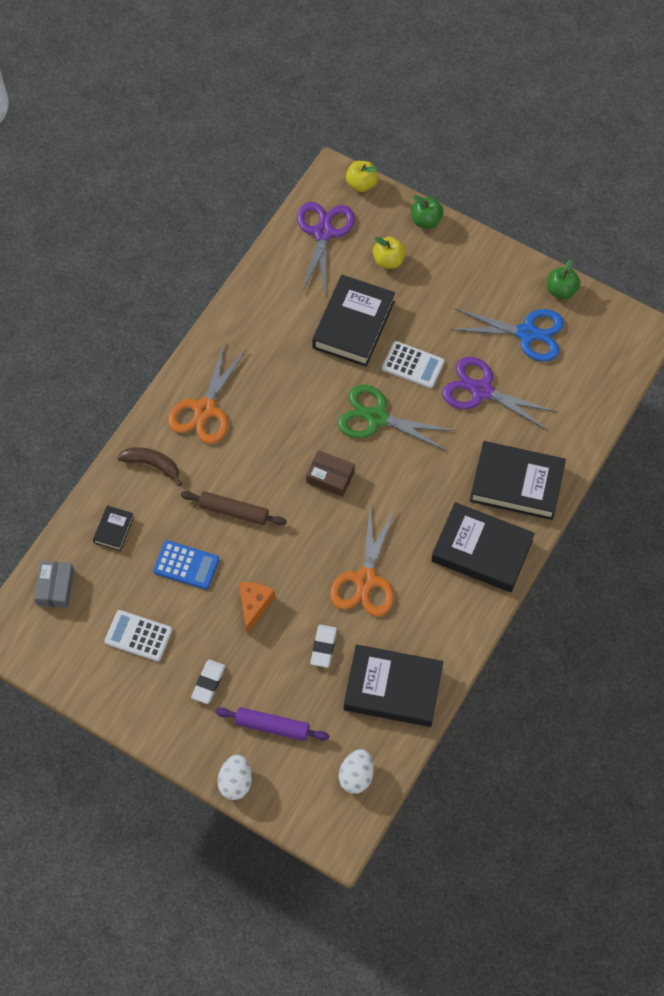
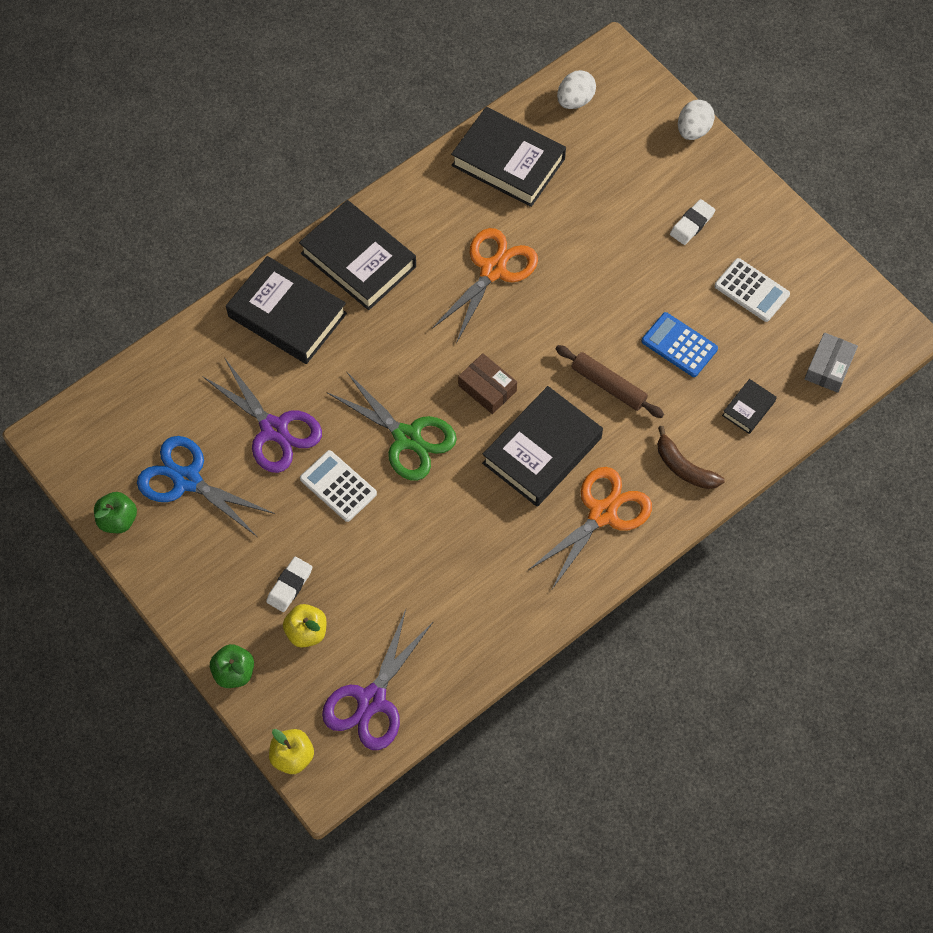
camera: 160 degrees left, 0 degrees up
purple rolling pin [215,707,329,741] -> none
orange cheese [239,582,275,634] -> none
white eraser [310,625,337,668] -> white eraser moved to [266,557,312,612]
black book [312,275,395,367] -> black book moved to [482,386,603,507]

